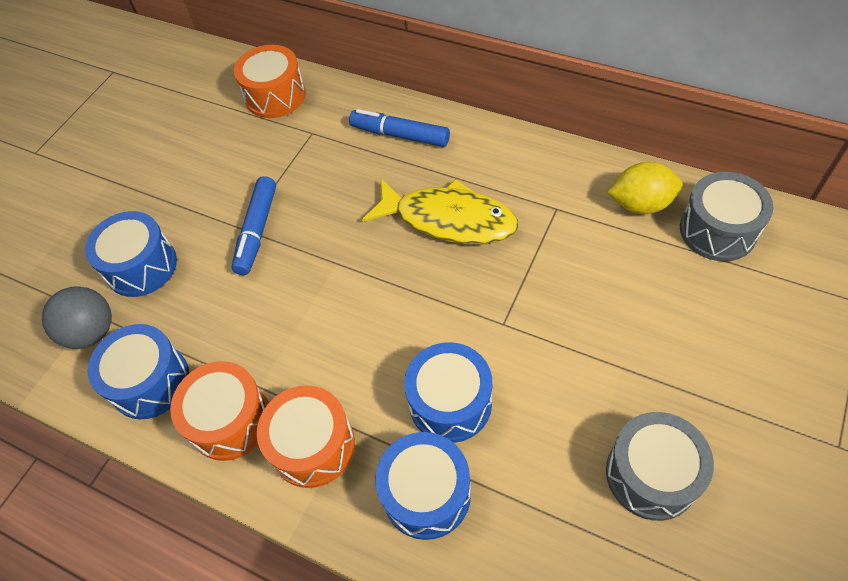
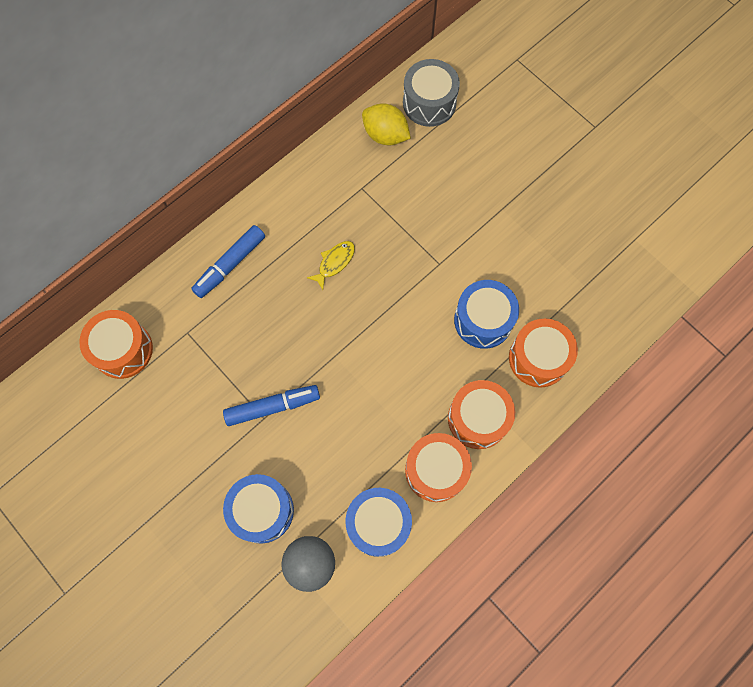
camera: 75 degrees left, 15 degrees up
blue marker [232,176,276,275] -> blue marker turned 45 degrees counterclockwise [223,385,320,426]
yellow fish [362,179,518,244] -> yellow fish [307,241,355,290], size x0.47
blue drum [375,432,471,540] -> orange drum [509,319,578,388]
grey drum [606,412,714,521] -> none
yellow lemon [607,162,683,214] -> yellow lemon turned 75 degrees counterclockwise [362,103,411,145]

